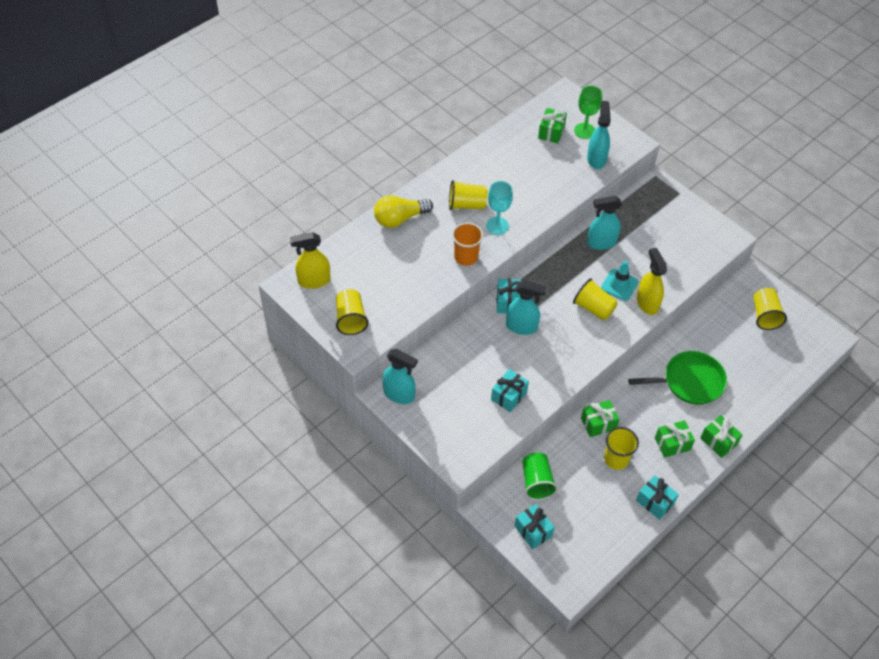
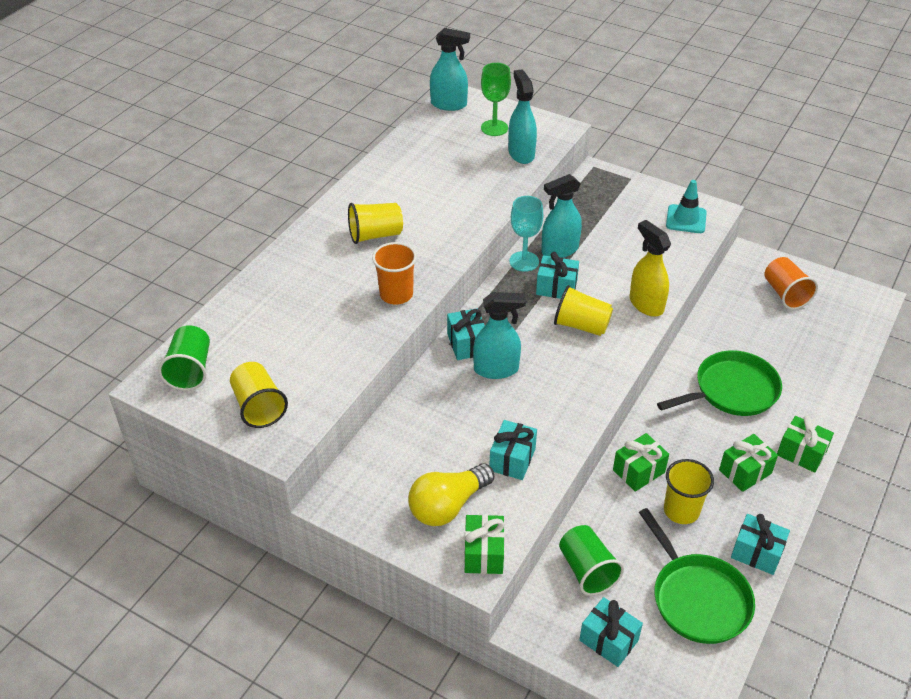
camera: 15 degrees left, 10 degrees down
yellow spray bottle [290,232,330,289] -> green cup [158,325,210,391]
yellow light bulb [374,195,433,228] -> yellow light bulb moved to [408,463,494,526]
turquoise spray bottle [382,349,418,404] -> turquoise spray bottle moved to [430,28,470,111]
turquoise goblet [486,181,513,235] -> turquoise goblet moved to [509,196,543,272]
green gift [538,108,567,143] -> green gift moved to [465,515,505,574]
turquoise traffic cone [601,261,639,301] -> turquoise traffic cone moved to [666,180,707,233]
yellow cup [753,288,787,330] -> orange cup [764,257,818,310]
none -> turquoise gift [536,252,579,299]
none -> green pan [639,508,755,644]

